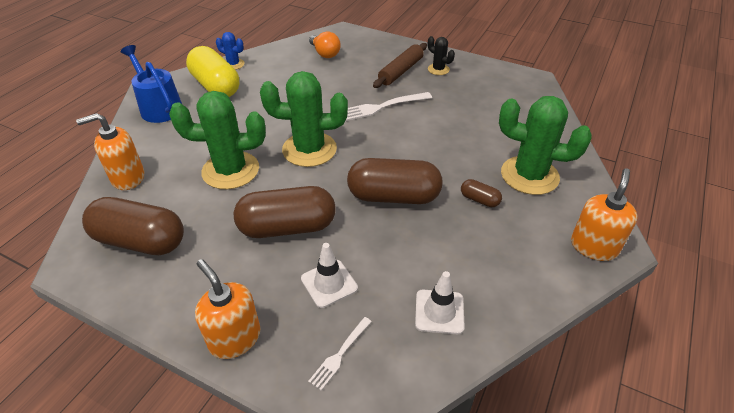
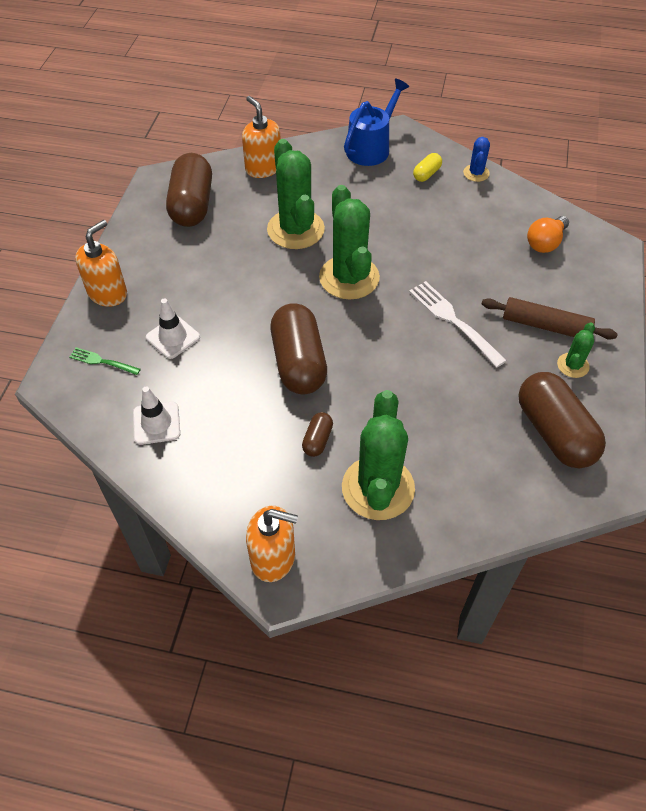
camera: 75 degrees right, 10 degrees up
yellow capsule [186,46,239,97] -> yellow capsule [413,153,442,182], size x0.45
brown capsule [234,186,336,238] -> brown capsule moved to [519,372,606,468]
white fork [308,317,372,391] -> green fork [69,347,141,375]
black cactus [428,36,455,75] -> green cactus [557,323,595,378]

